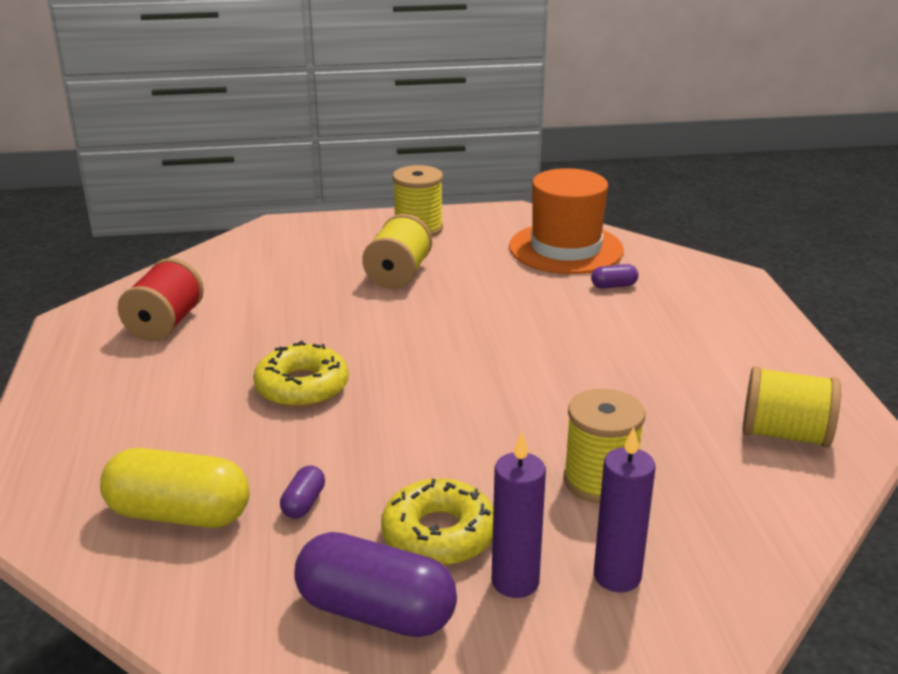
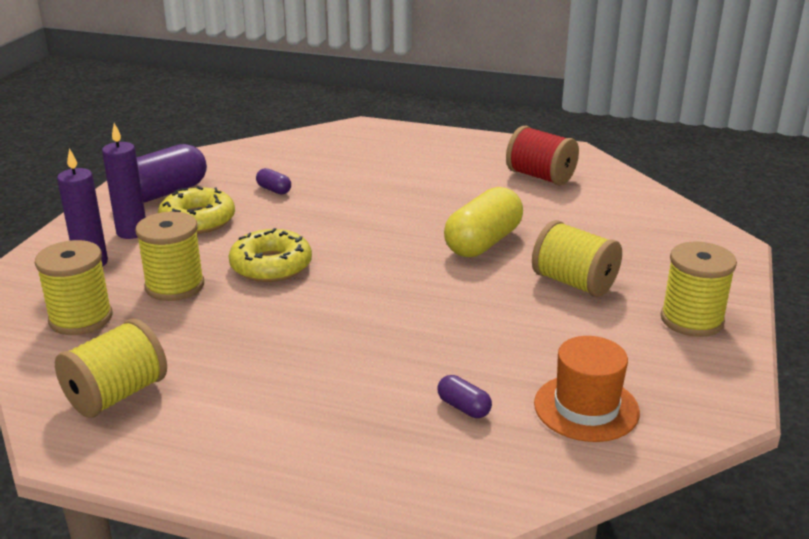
camera: 115 degrees right, 0 degrees up
yellow capsule [100,448,250,528] -> yellow capsule moved to [444,187,523,257]
yellow donut [253,341,349,408] -> yellow donut moved to [229,228,312,282]
orange hat [509,168,624,274] -> orange hat [534,336,640,442], size x0.66
purple capsule [591,264,638,288] -> purple capsule turned 60 degrees counterclockwise [437,375,492,418]
none -> yellow spool [35,240,112,335]

